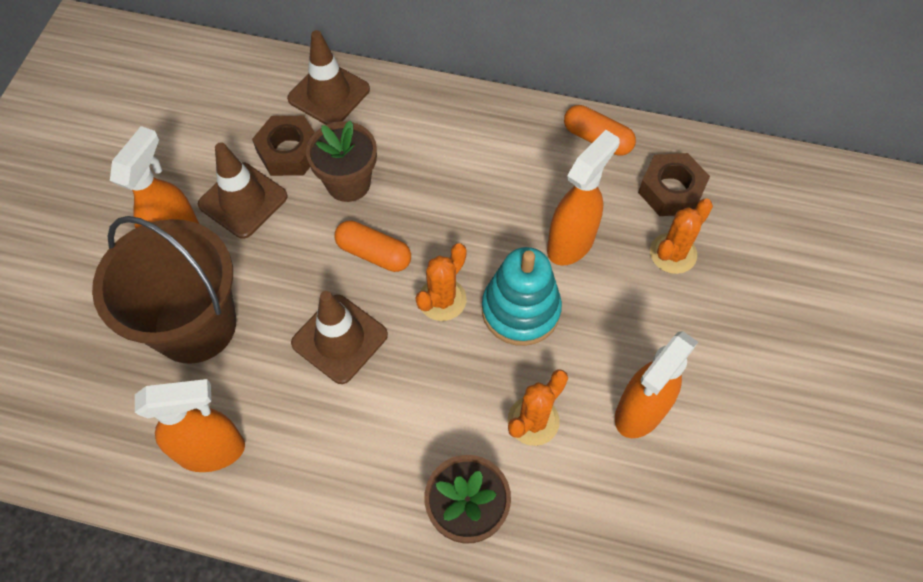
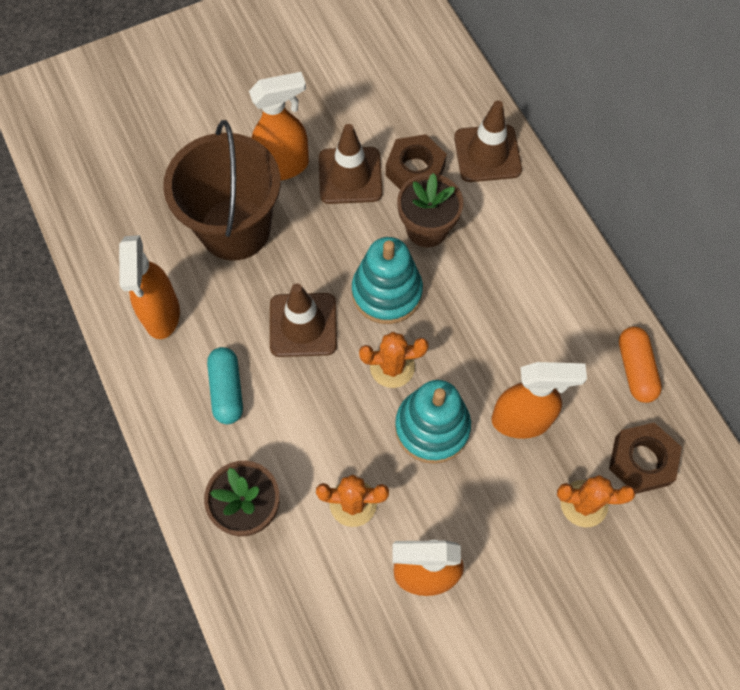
camera: 50 degrees right, 5 degrees up
orange spray bottle [135,379,245,472] -> orange spray bottle turned 45 degrees clockwise [119,235,180,339]
orange capsule [334,220,411,272] -> turquoise stacking toy [352,237,423,324]
none -> turquoise capsule [207,347,243,424]

